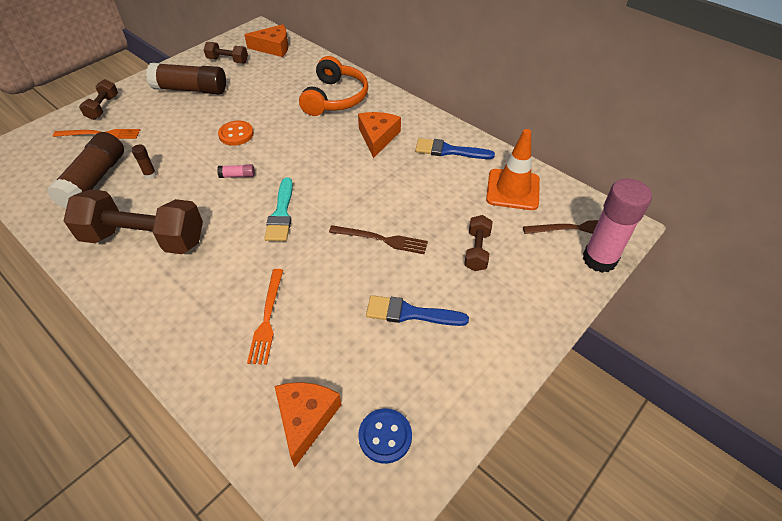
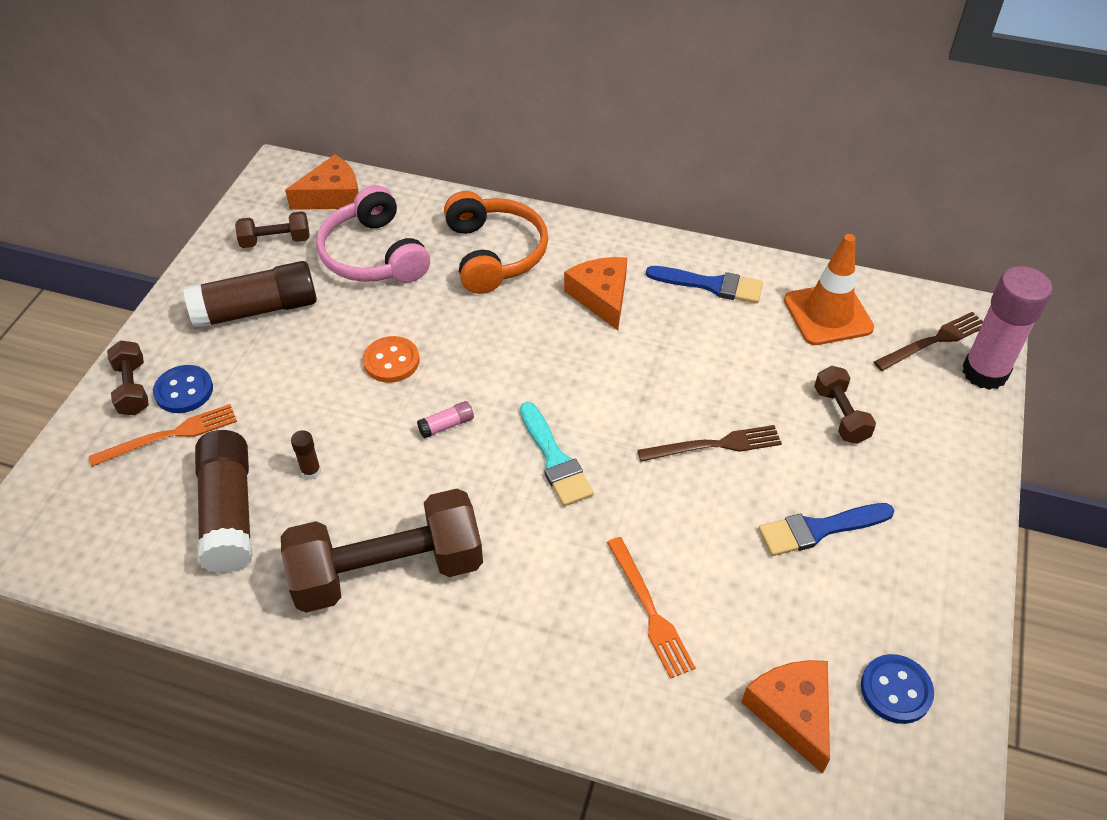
camera: 25 degrees left, 0 degrees up
blue brush [415,138,495,159] -> blue brush turned 150 degrees counterclockwise [646,266,763,303]
none -> blue button [153,365,213,413]
none -> pink headphones [316,185,430,283]

